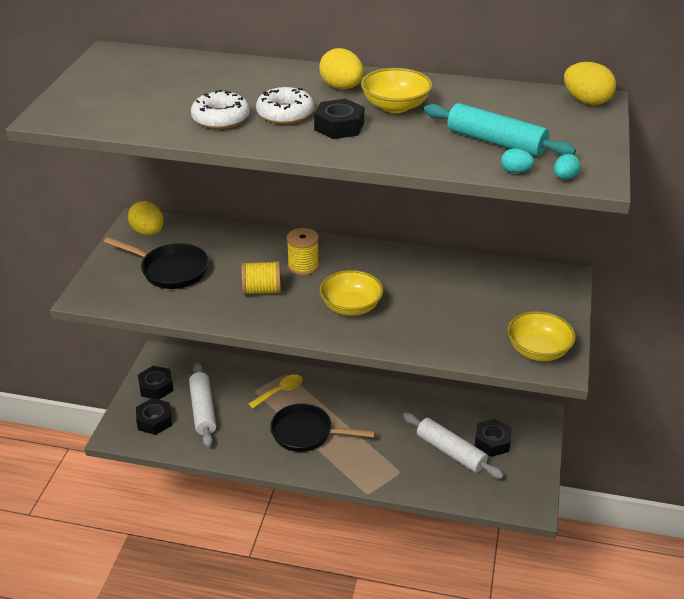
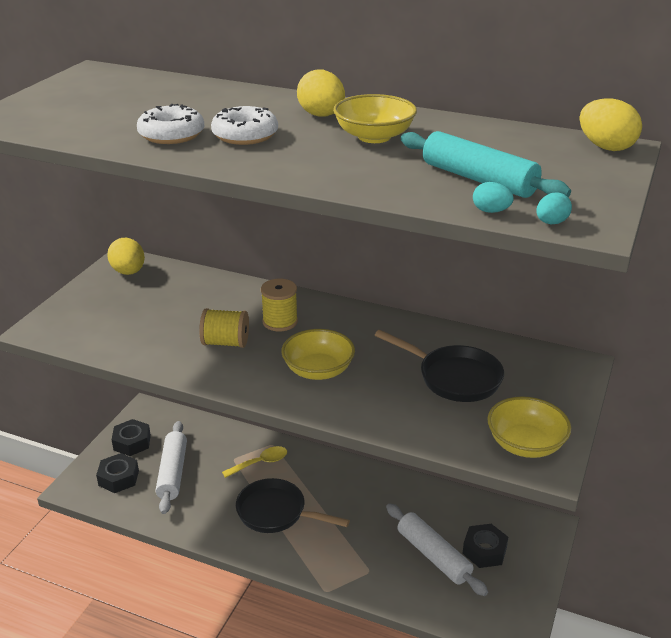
camera: 10 degrees right, 5 degrees down
black pan [104,237,209,289] -> black pan moved to [375,330,504,402]
black nut [314,99,364,139] -> none

